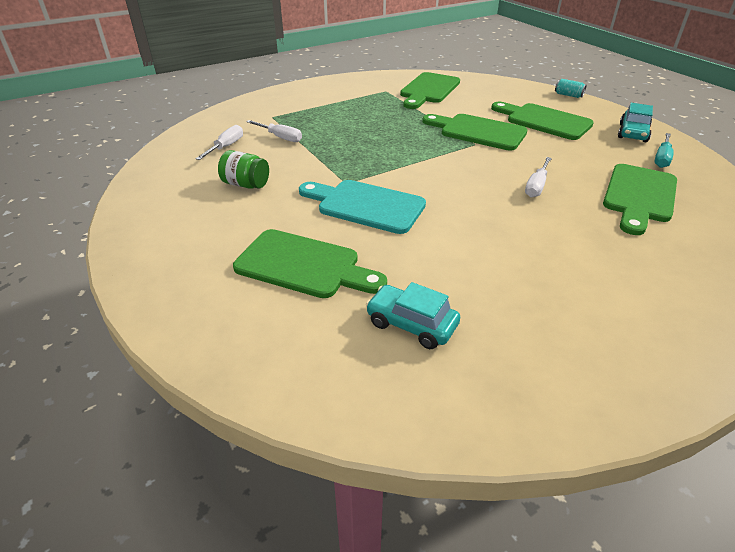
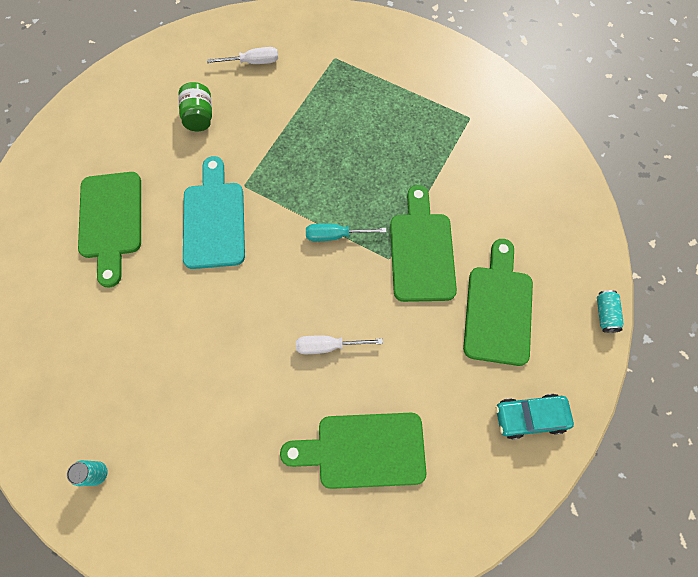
camera: 60 degrees right, 30 degrees up
white screwdriver [246,120,302,142] -> none
turquoise car [366,282,460,349] -> none
green cutting board [400,72,460,109] -> none
turquoise screwdriver [654,133,674,168] -> turquoise screwdriver moved to [306,223,387,241]
none -> turquoise can [67,460,108,486]

